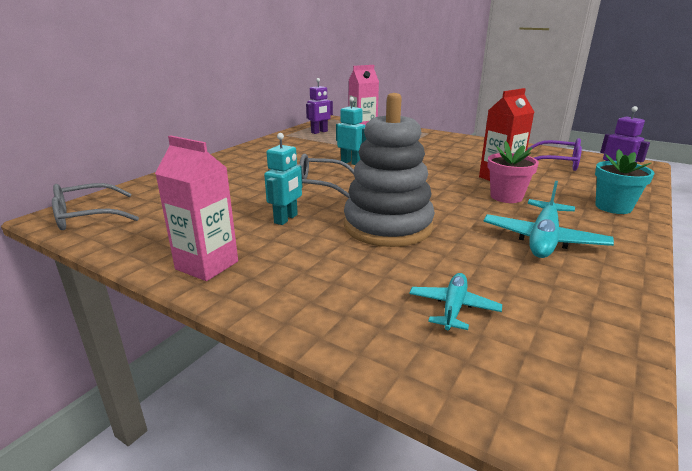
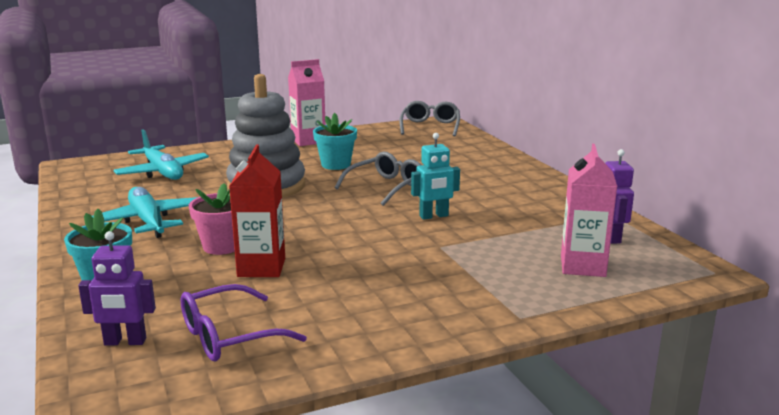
camera: 125 degrees right, 5 degrees down
turquoise robot [264,133,302,225] -> turquoise flower pot [313,113,357,170]
turquoise plane [409,273,502,330] -> turquoise plane [113,129,209,180], size x1.69

